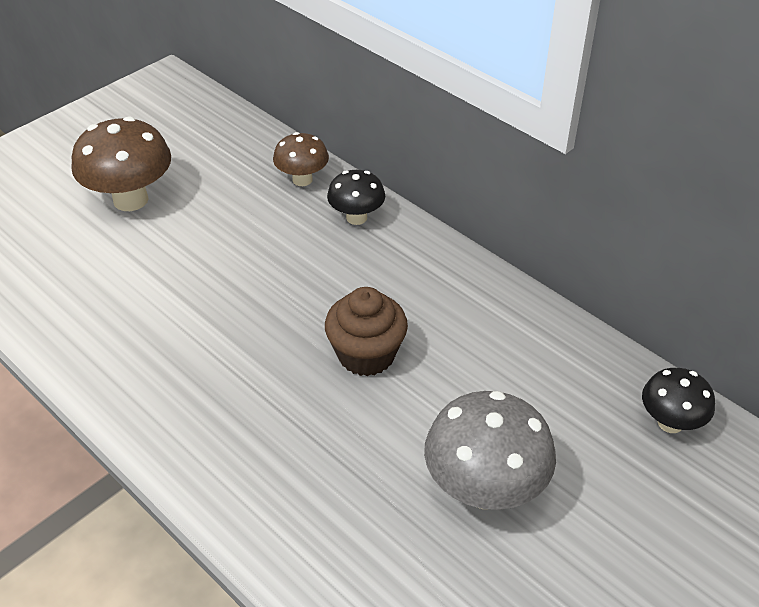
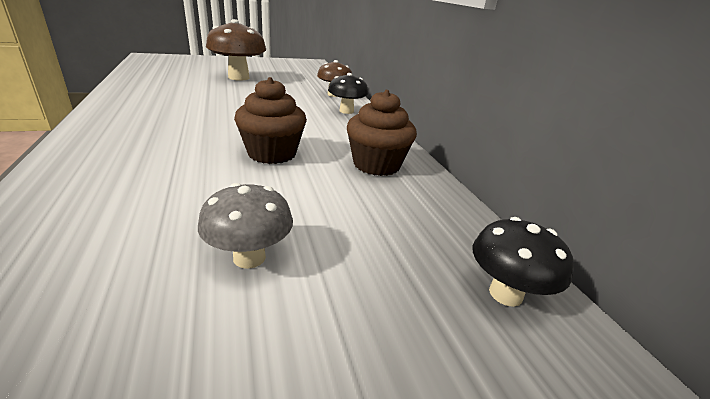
camera: 25 degrees right, 15 degrees down
grey mushroom [424,391,556,510] -> grey mushroom [198,183,293,269], size x0.59
none -> brown cupcake [347,90,417,176]

